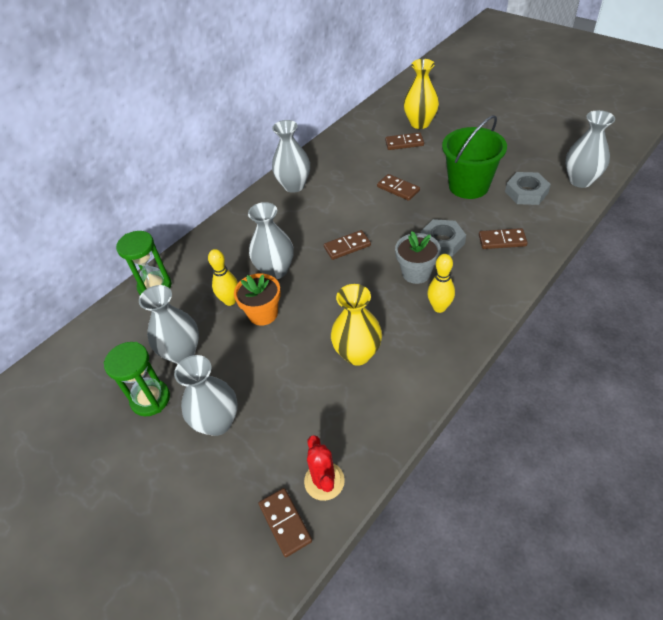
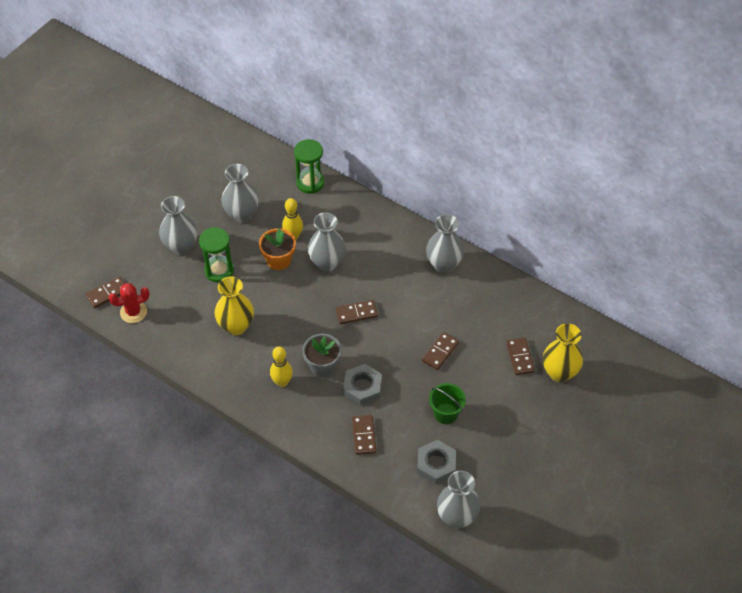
camera: 80 degrees right, 5 degrees up
green hourglass [103,342,170,416] -> green hourglass moved to [199,227,234,283]
brown domino [324,230,371,260] -> brown domino turned 75 degrees counterclockwise [336,300,378,324]
green bucket [442,115,507,199] -> green bucket [429,383,466,424], size x0.59

